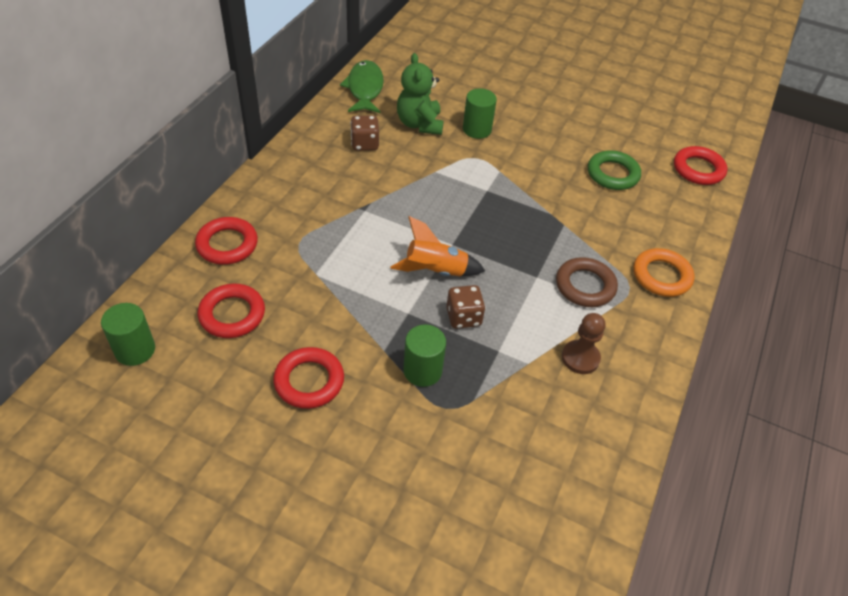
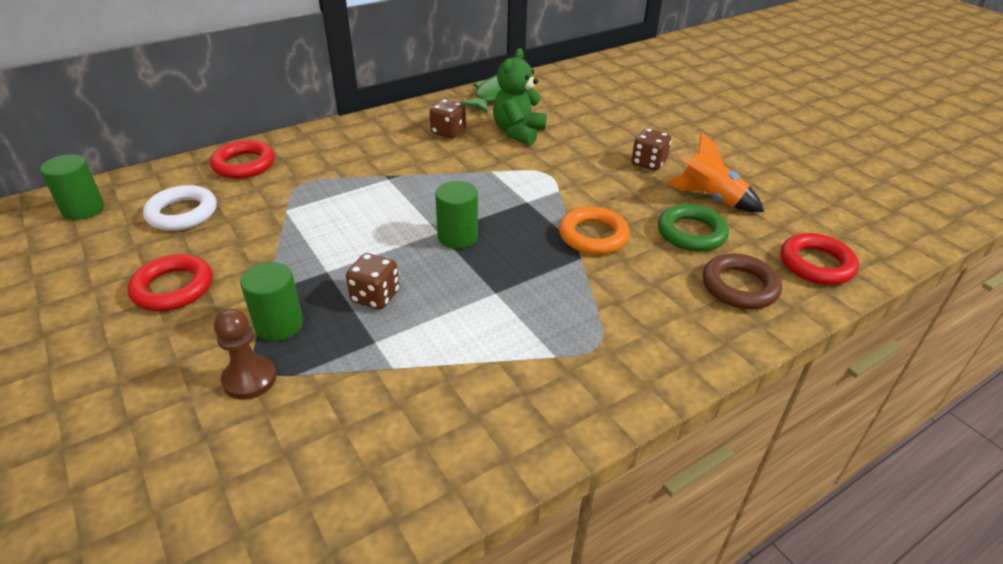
camera: 35 degrees right, 10 degrees down
red ring [198,284,265,338] -> white ring [143,185,217,231]
orange rocket [391,216,485,276] -> orange rocket moved to [666,132,764,212]
green cylinder [463,88,497,139] -> green cylinder moved to [435,181,478,249]
brown ring [556,257,618,307] -> brown ring moved to [703,254,782,309]
brown pawn [562,313,606,374] -> brown pawn moved to [214,309,277,400]
orange ring [633,248,695,297] -> orange ring moved to [559,207,630,255]
none -> brown dice [631,128,671,170]

